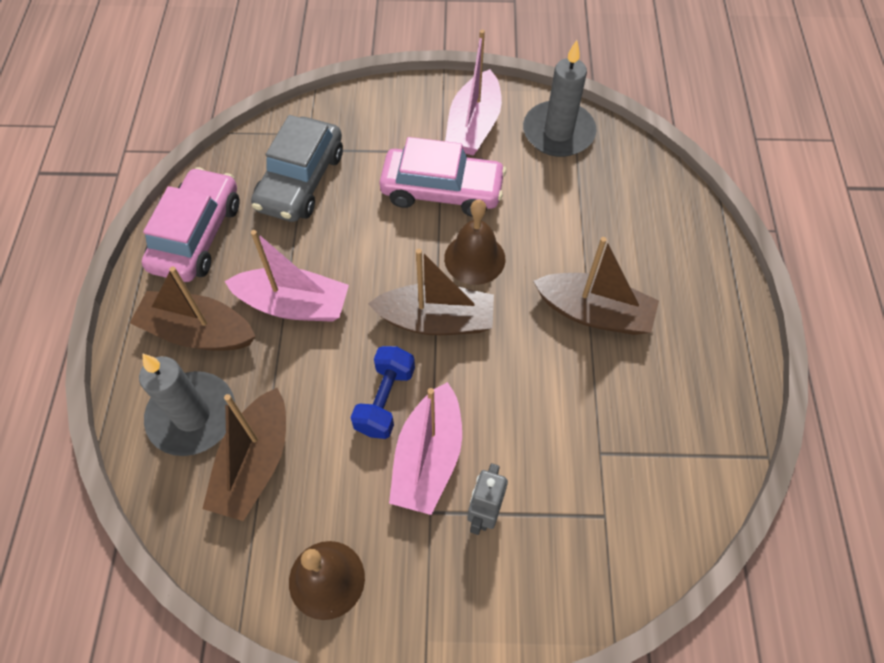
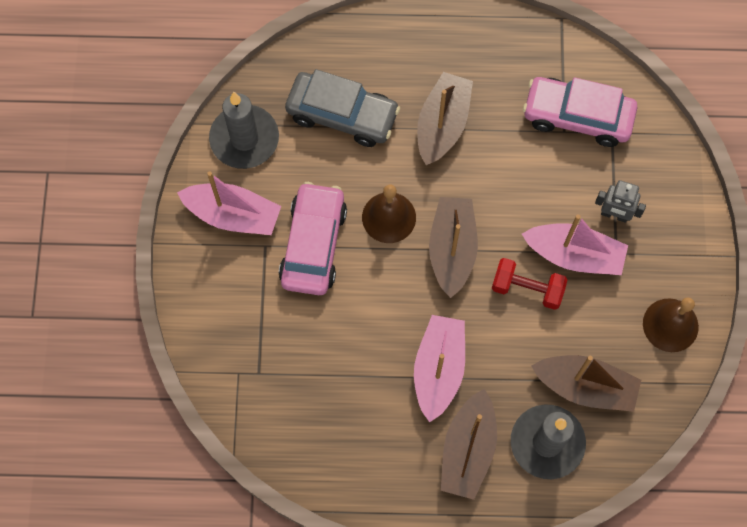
camera: 90 degrees left, 10 degrees up
pink car [142,167,239,282] -> pink car moved to [523,77,637,147]
grey car [251,115,343,222] -> grey car moved to [285,69,400,147]
blue dumbbell [350,346,415,439] -> red dumbbell [492,258,568,310]

